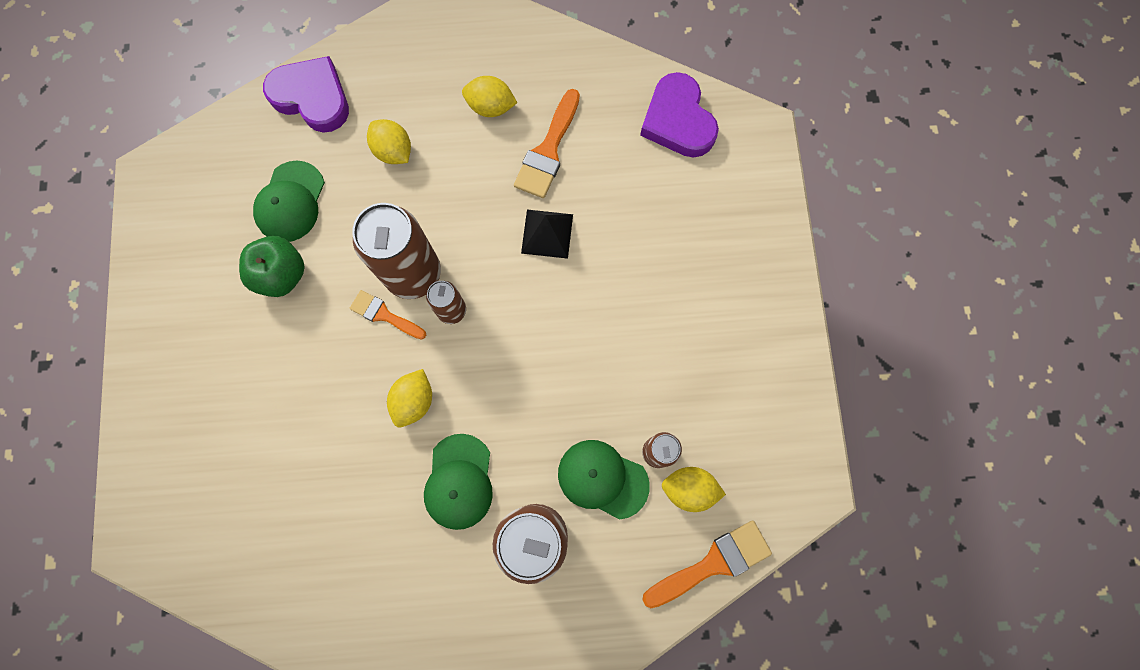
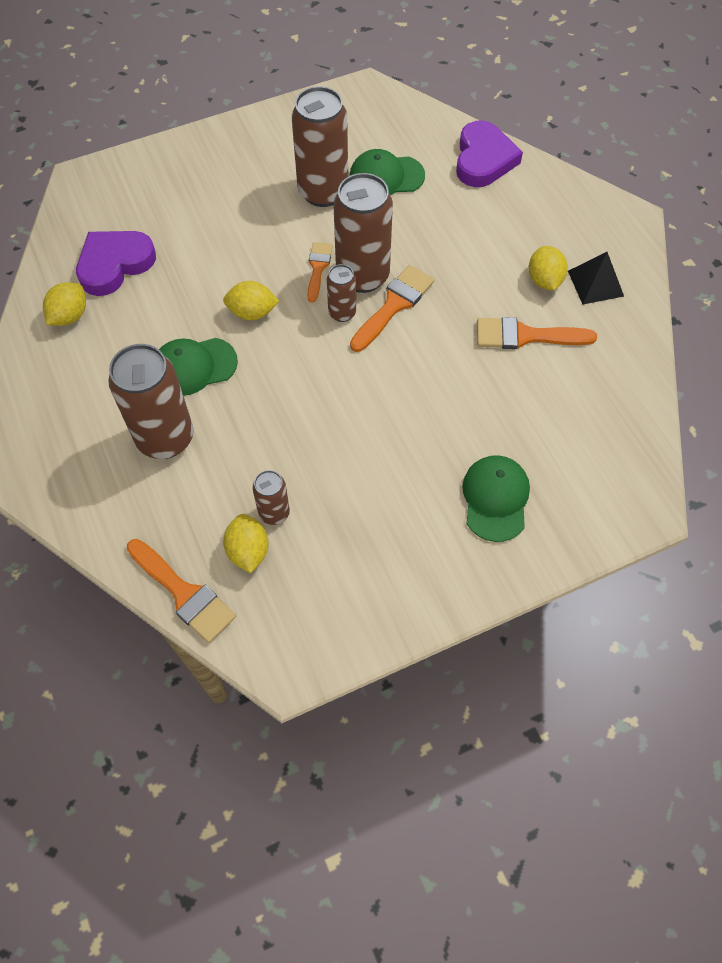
camera: 70 degrees right, 15 degrees down
green apple [239,236,305,297] -> brown can [292,86,348,207]
yellow lemon [367,119,411,164] -> yellow lemon moved to [43,282,86,326]
black pyramid [521,210,573,259] -> black pyramid moved to [568,252,624,304]
green cap [558,440,650,520] -> green cap moved to [462,455,530,542]
purple heart [640,72,719,157] -> purple heart moved to [76,231,156,296]
none -> orange brush [350,265,434,352]

